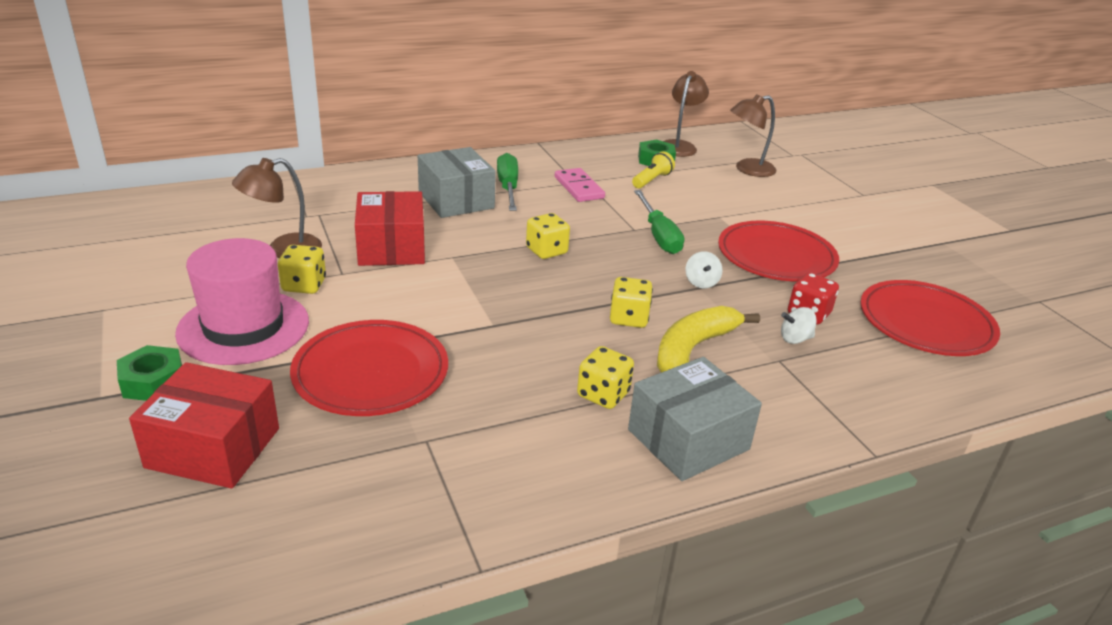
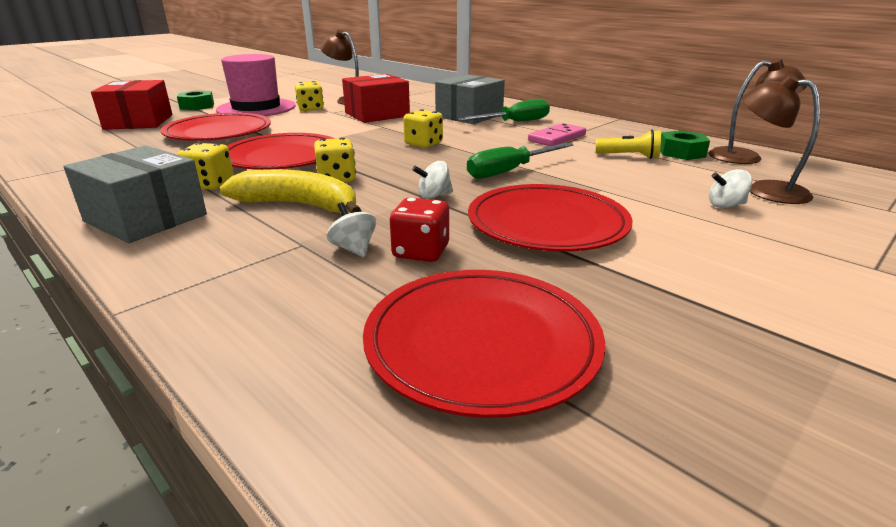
camera: 70 degrees right, 5 degrees down
none -> red plate [227,133,335,170]
none -> white spinning top [709,169,752,208]

